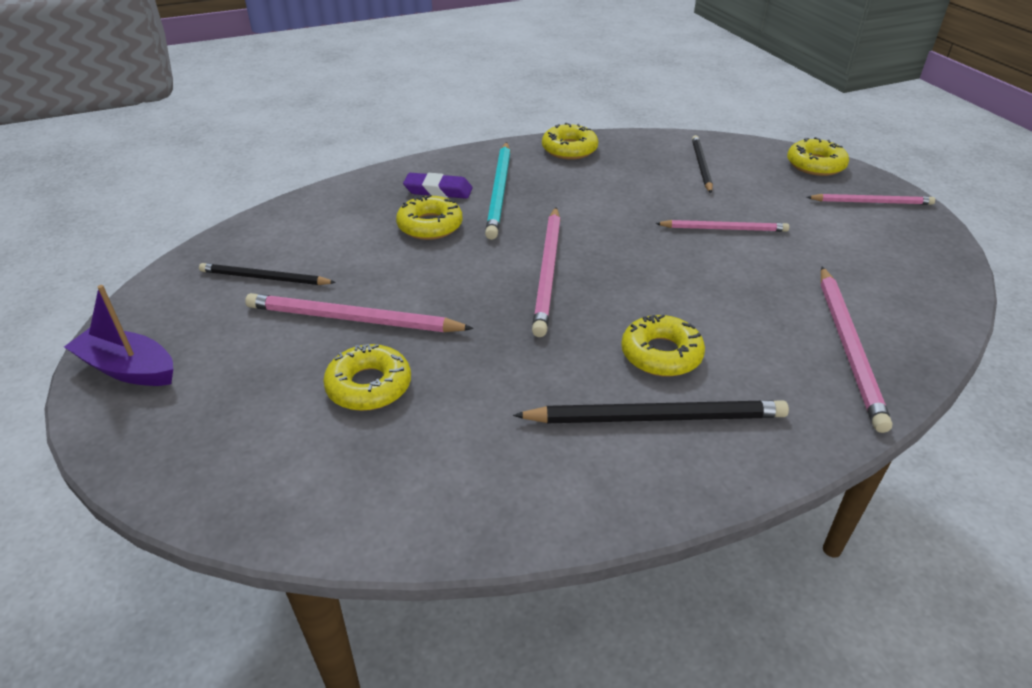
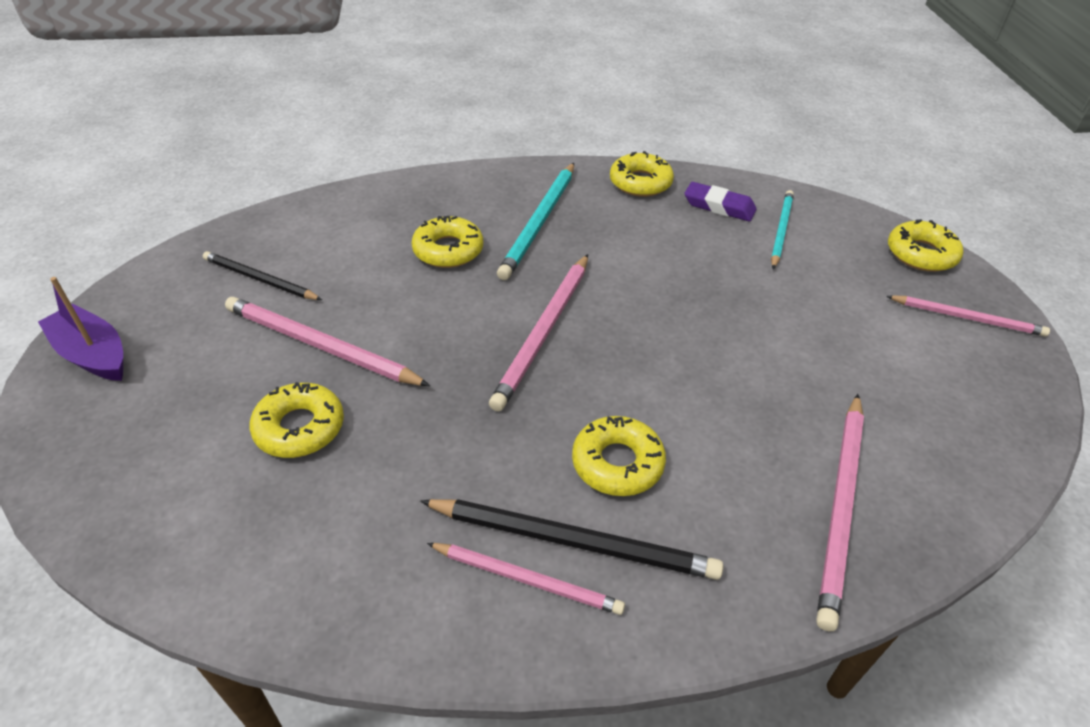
camera: 15 degrees right, 5 degrees up
purple eraser [403,173,472,199] -> purple eraser moved to [684,182,757,221]
pink pencil [655,220,789,232] -> pink pencil moved to [427,543,625,615]
black pencil [692,135,713,193] -> turquoise pencil [771,190,794,269]

